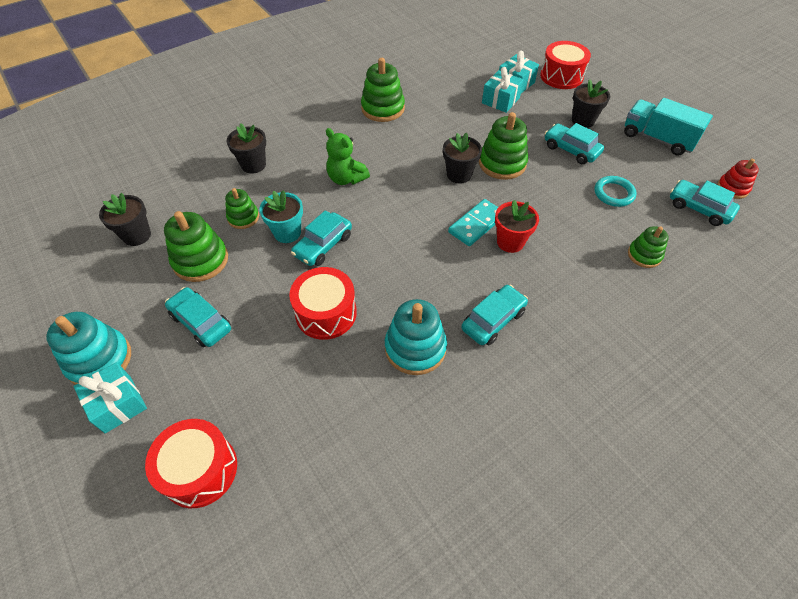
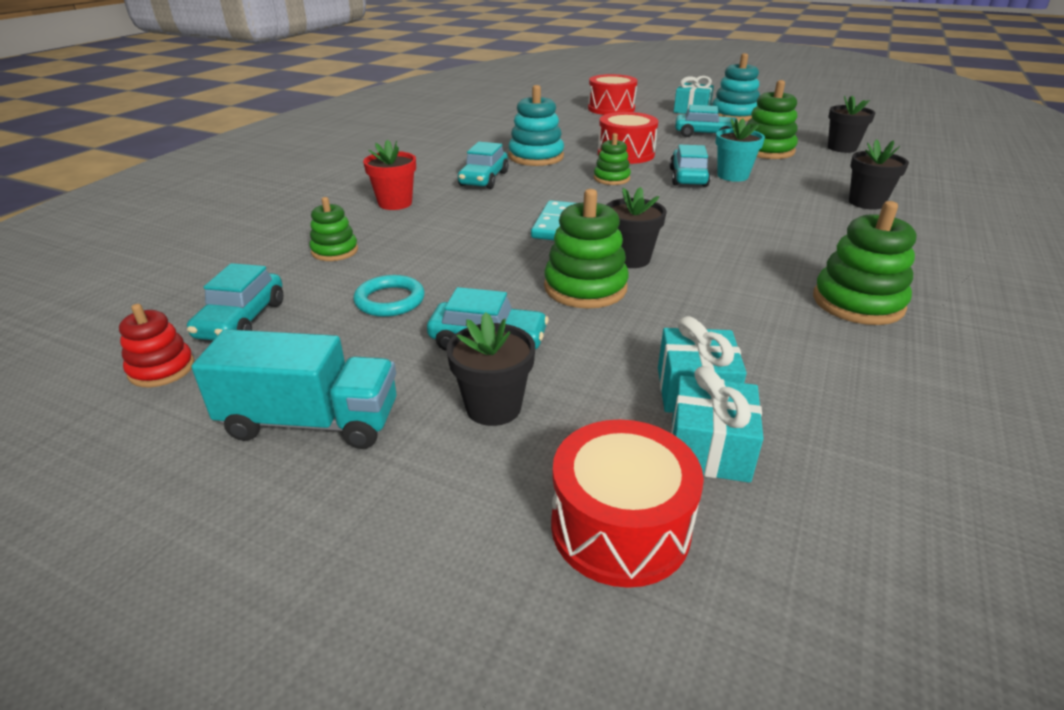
camera: 150 degrees right, 20 degrees down
green stacking toy [225,188,259,229] -> green stacking toy moved to [594,133,631,185]
green teddy bear [326,128,370,185] -> none
red flower pot [495,200,539,253] -> red flower pot moved to [363,140,416,210]
turquoise car [670,180,740,226] -> turquoise car turned 90 degrees clockwise [187,263,283,340]

